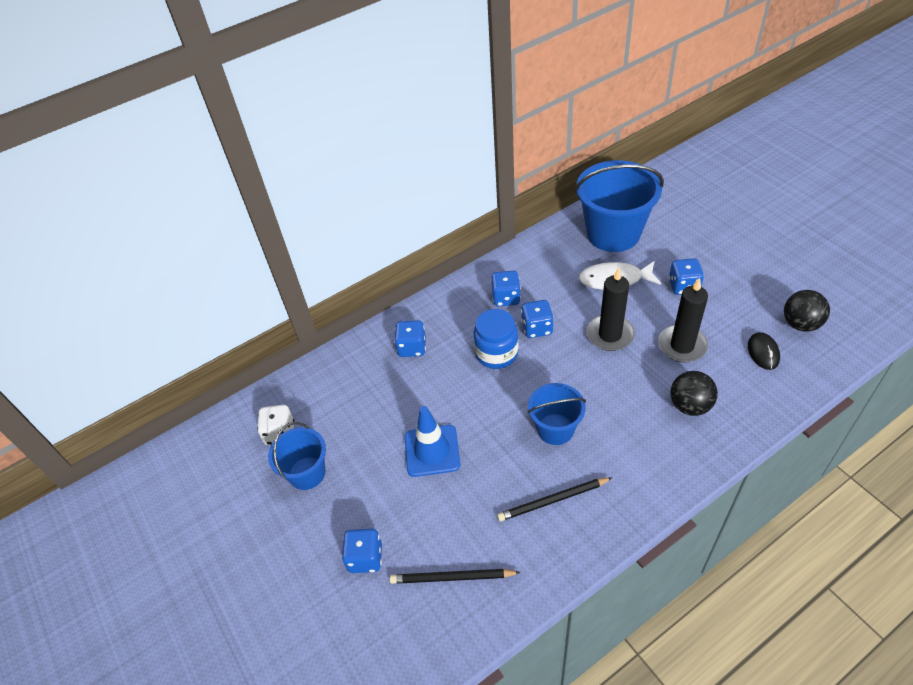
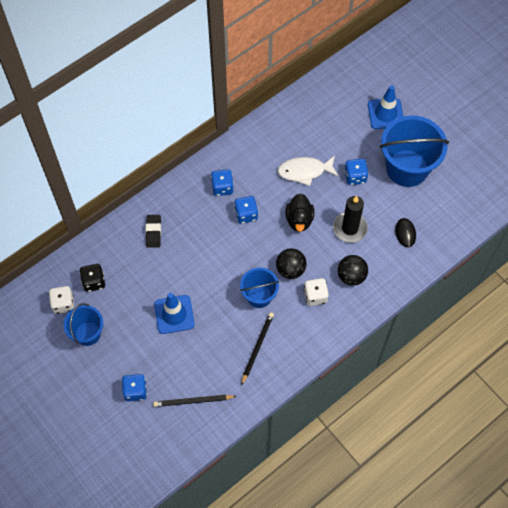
camera: 10 degrees left, 15 degrees up
blue dice [394,320,426,357] -> black eraser [146,215,161,248]
blue jar [474,309,518,369] -> none
black pencil [497,478,612,521] -> black pencil turned 135 degrees clockwise [241,312,274,385]
blue bucket [575,160,664,252] -> blue bucket moved to [380,116,449,187]
black candle [586,268,635,351] -> black duck [285,193,314,232]
black ball [784,290,830,332] -> black ball moved to [276,248,307,279]
none -> black dice [80,264,105,292]
none -> white dice [304,278,329,306]
none -> blue traffic cone [368,85,403,129]

